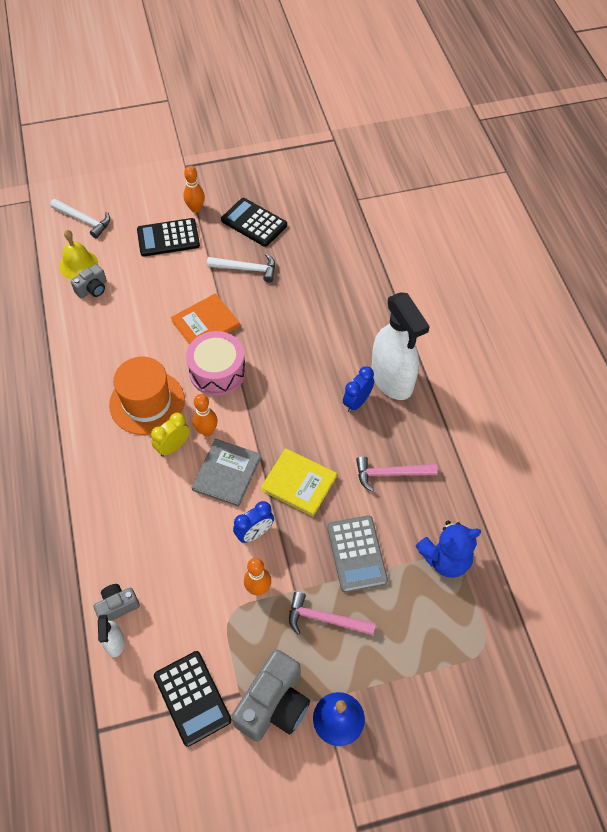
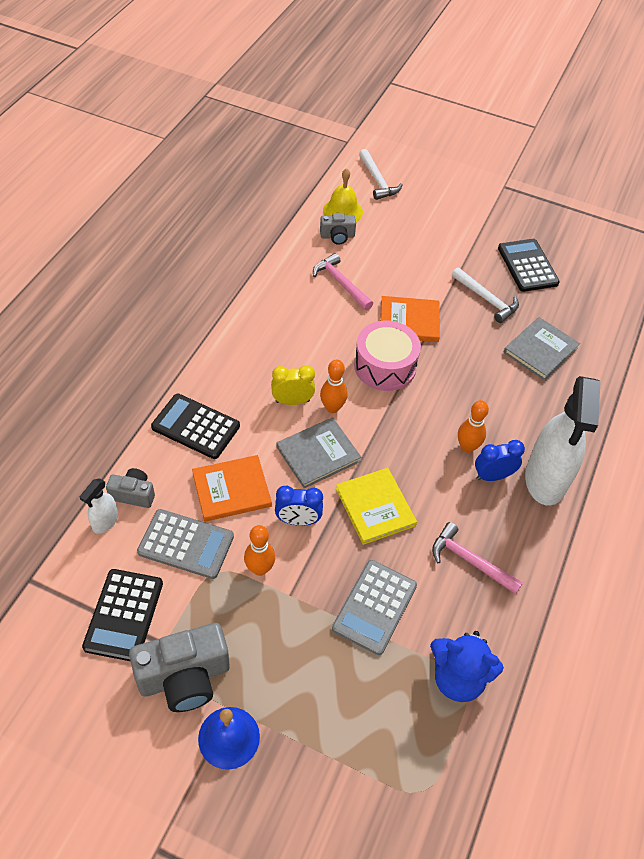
camera: 35 degrees right, 5 degrees down
orange hat [109,357,185,435] -> none
black calculator [137,218,200,257] -> black calculator moved to [151,394,240,459]
orange bowling pin [184,166,205,213] -> orange bowling pin moved to [458,400,489,453]
pink hammer [289,592,376,635] -> pink hammer moved to [313,253,373,310]
none -> grey calculator [137,509,234,579]
none -> orange book [192,455,272,522]
none -> grey book [504,317,580,380]

